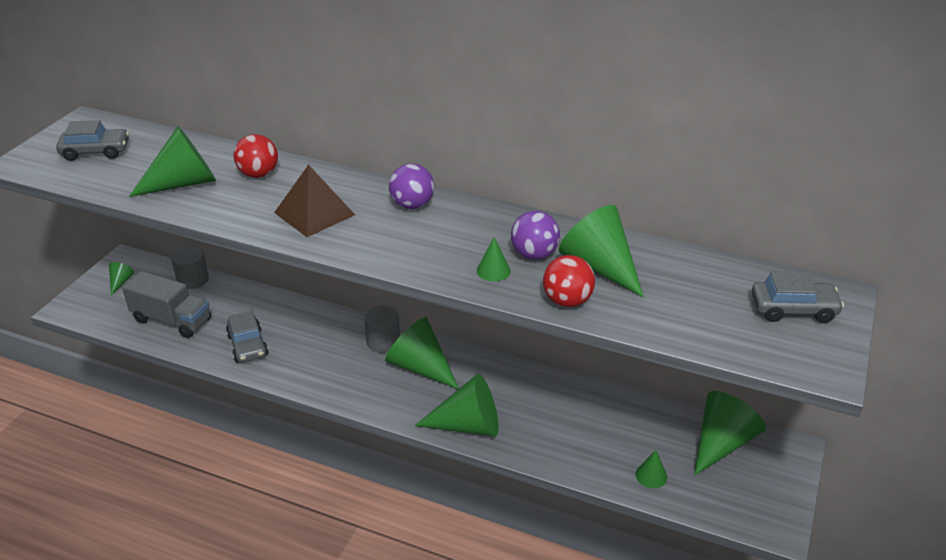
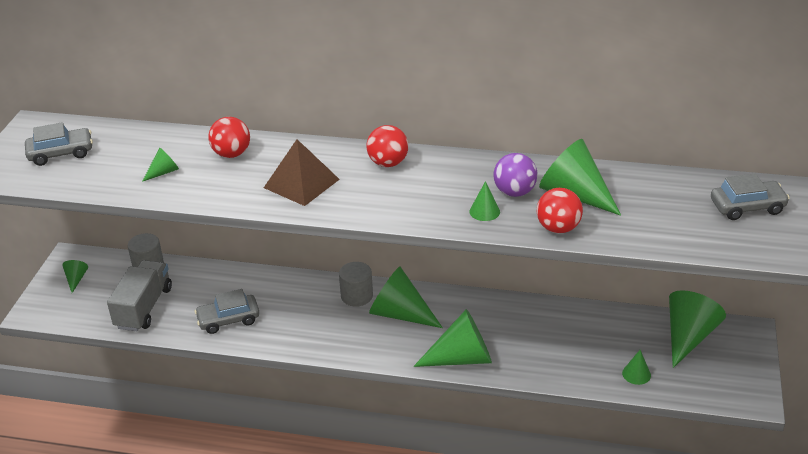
camera: 10 degrees left, 0 degrees up
grey truck [122,271,211,338] -> grey truck turned 90 degrees counterclockwise [107,260,172,331]
green cone [129,126,216,197] -> green cone [142,147,179,182], size x0.47
grey car [226,311,268,363] -> grey car turned 105 degrees clockwise [195,289,259,334]
purple ball [389,164,434,209] -> red ball [367,125,408,167]

